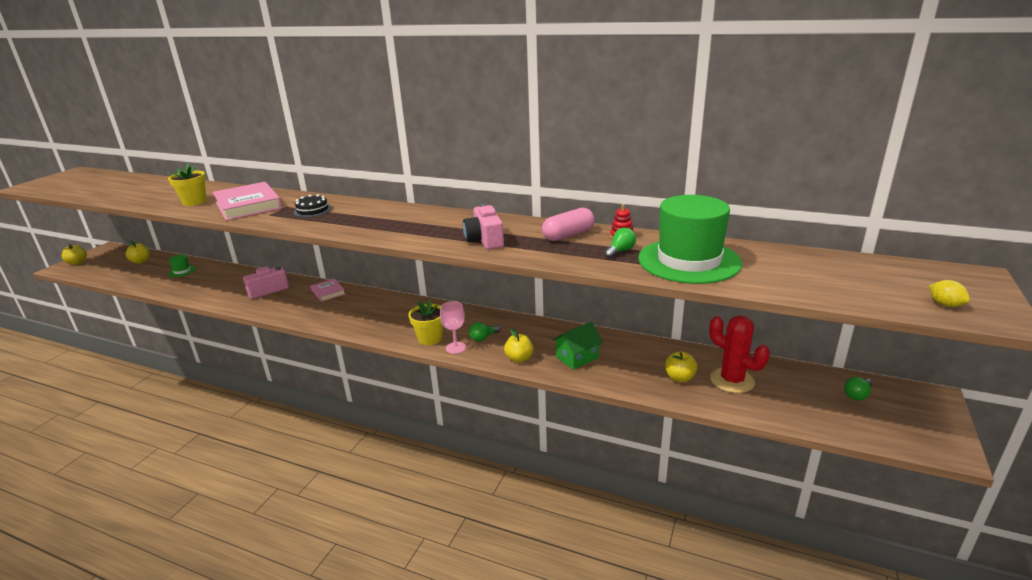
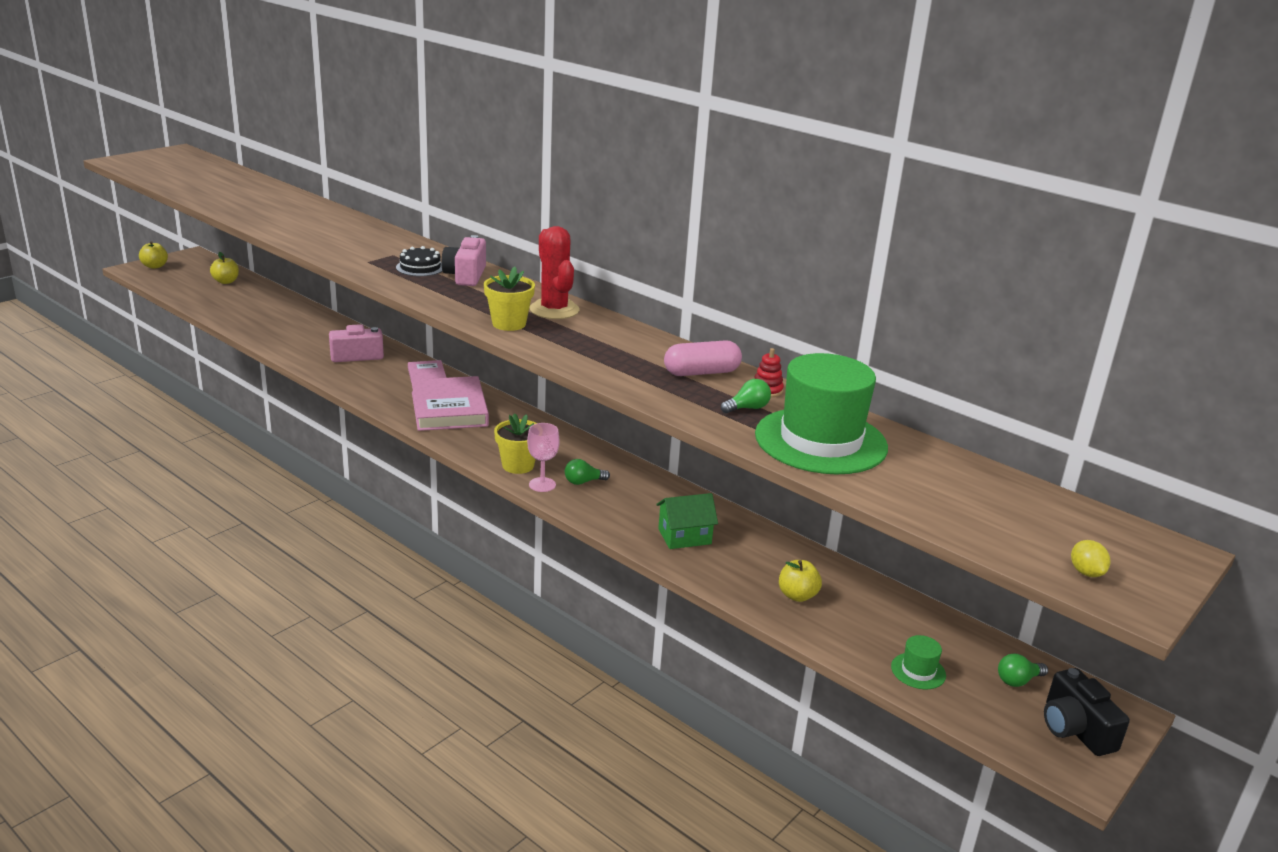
camera: 15 degrees right, 0 degrees up
yellow flower pot [168,164,207,206] -> yellow flower pot moved to [484,267,535,331]
green hat [168,255,196,277] -> green hat moved to [891,635,946,689]
pink book [212,182,282,221] -> pink book moved to [411,376,489,431]
pink camera [463,204,504,250] -> pink camera moved to [442,235,486,286]
yellow apple [504,328,534,363] -> none
red cactus [709,315,770,393] -> red cactus moved to [529,226,579,319]
none -> black camera [1044,668,1130,756]

